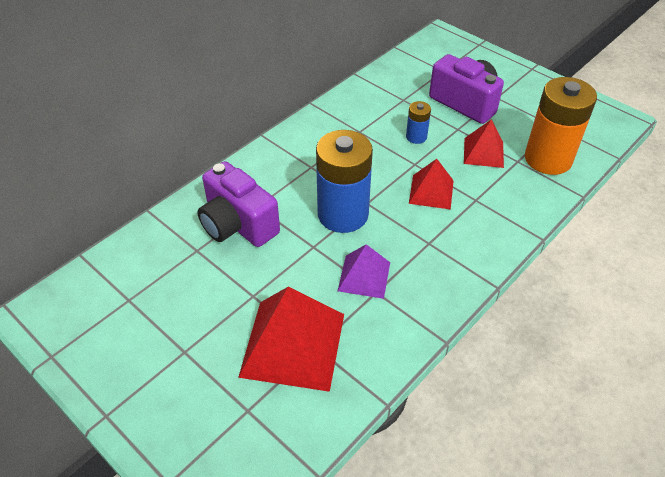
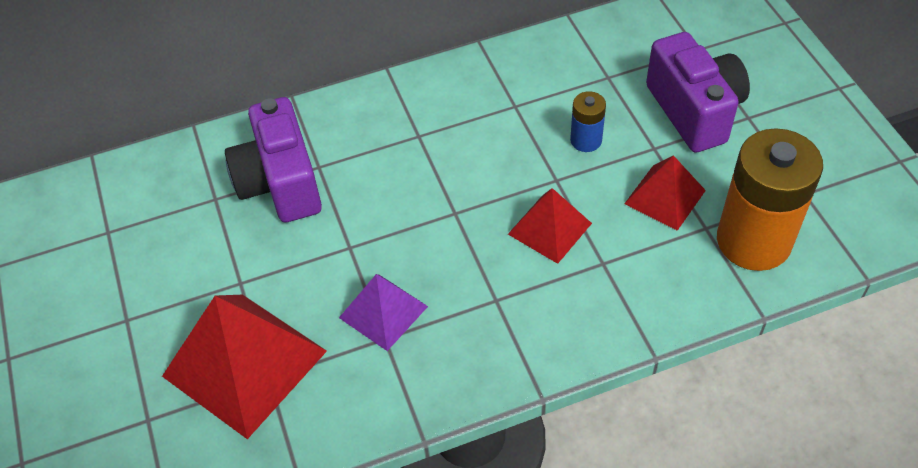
camera: 30 degrees right, 5 degrees up
blue battery [316,130,373,233] -> none

